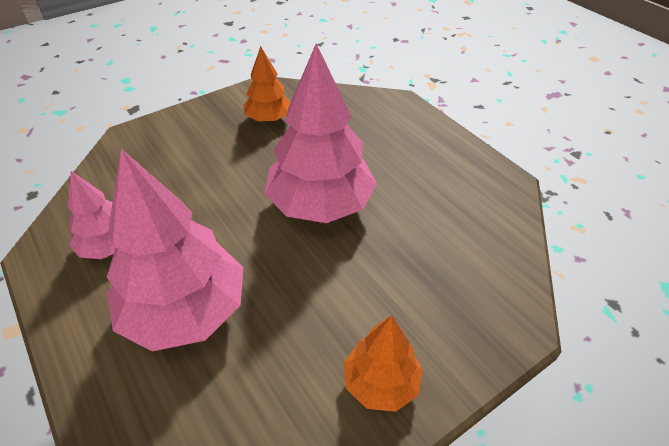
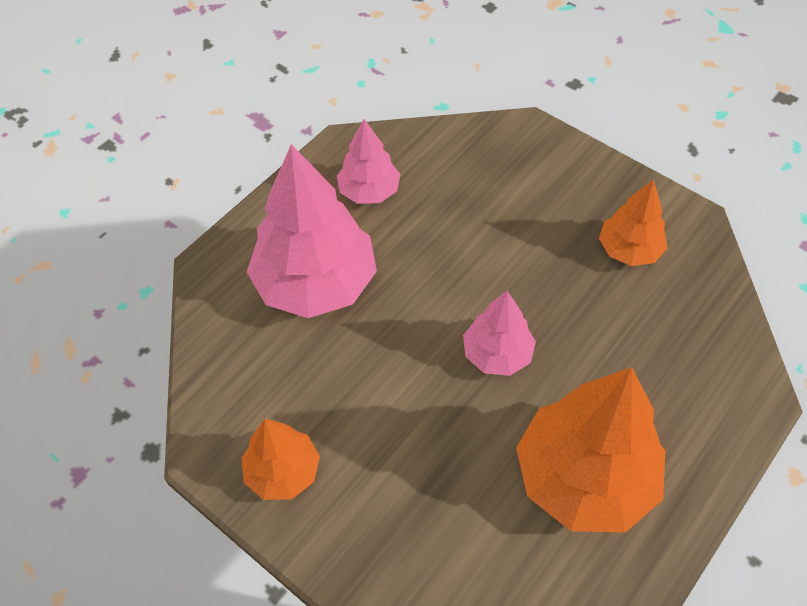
camera: 75 degrees right, 10 degrees up
pink tree [264,44,377,223] -> pink tree [463,291,536,376], size x0.54
none -> orange tree [516,367,665,533]

